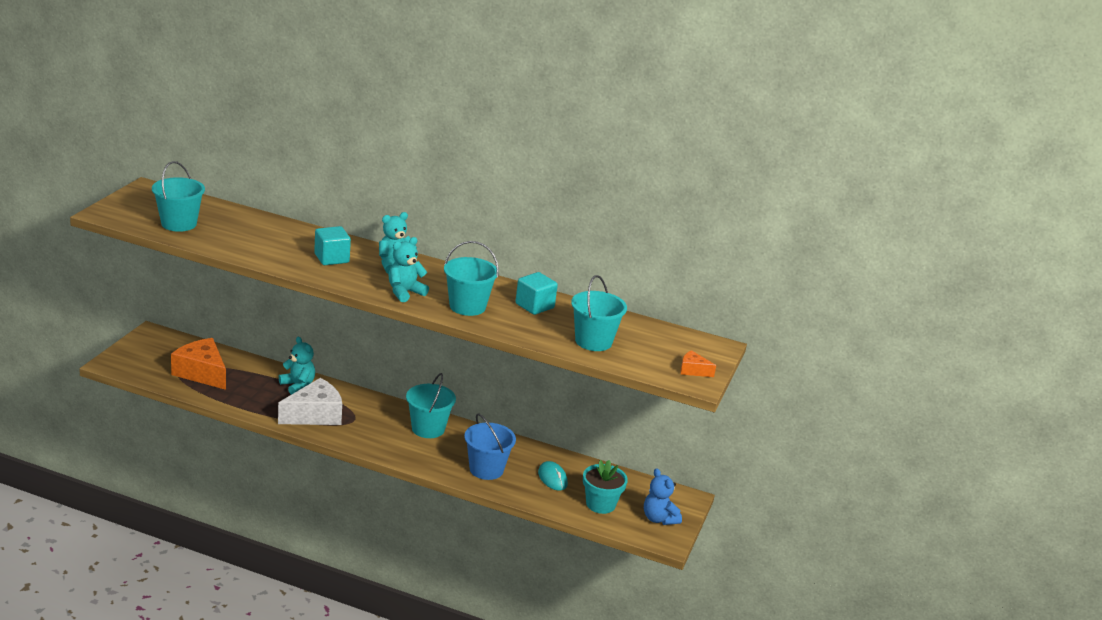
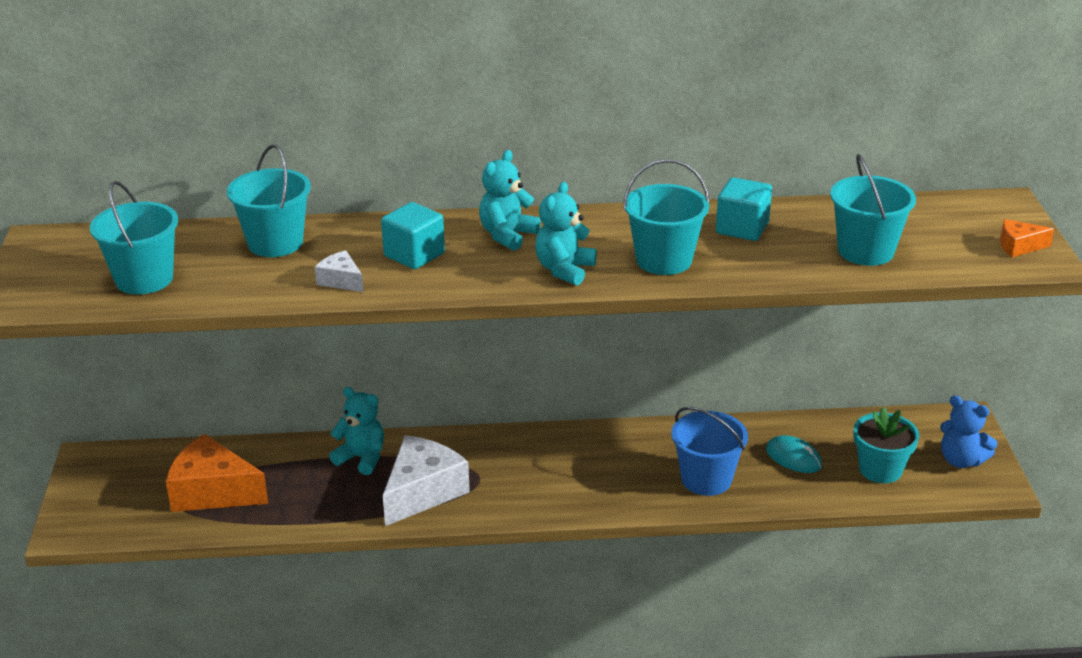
camera: 20 degrees left, 5 degrees up
turquoise bucket [406,373,456,438] -> turquoise bucket moved to [227,145,311,257]
none -> white cheese [315,250,364,292]

